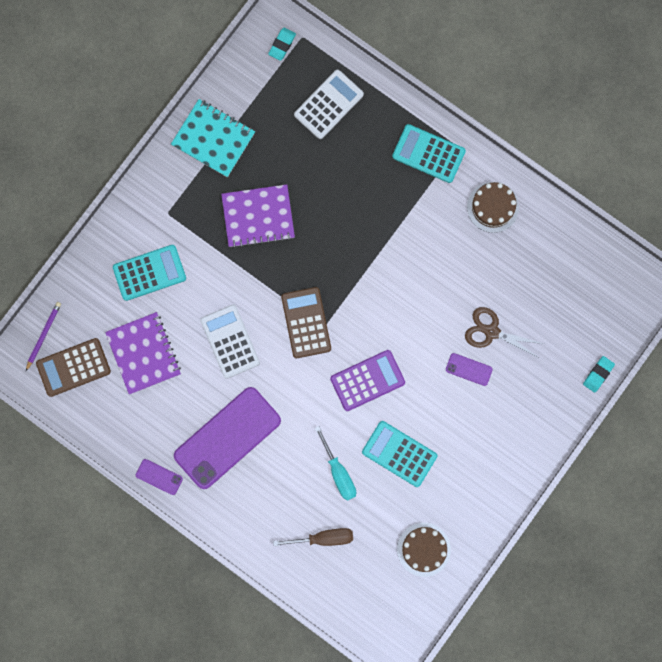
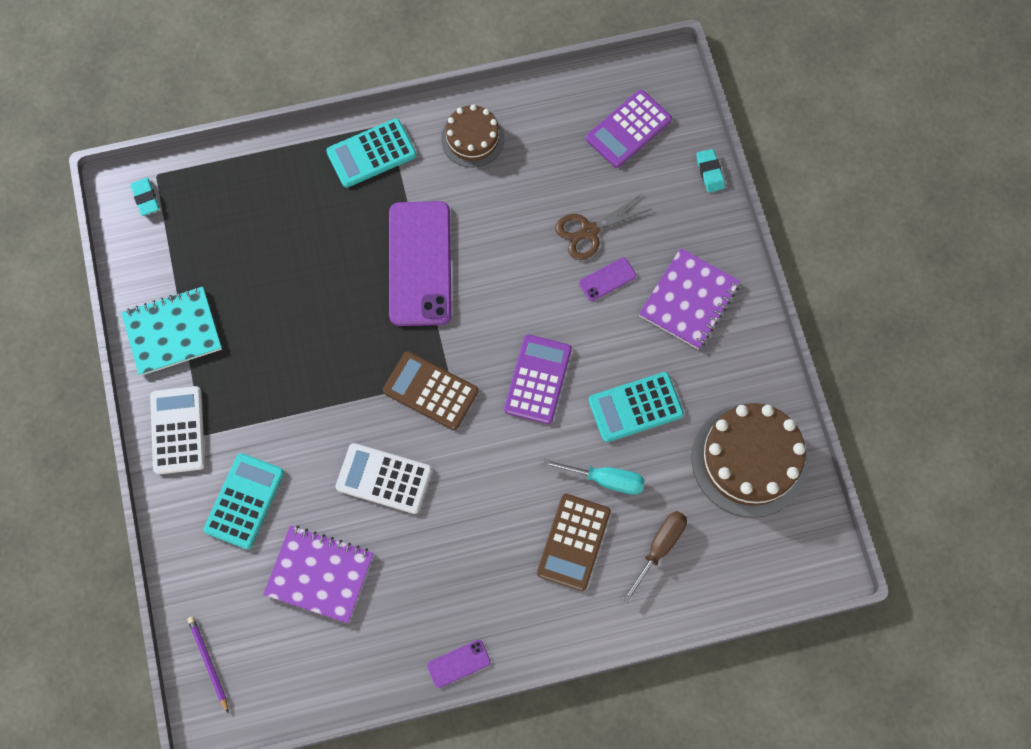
camera: 50 degrees left, 10 degrees down
brown calculator [36,338,111,397] -> brown calculator moved to [537,494,611,591]
purple phone [174,387,281,489] -> purple phone moved to [389,201,452,326]
purple notebook [221,184,295,248] -> purple notebook moved to [639,248,740,350]
white calculator [294,70,364,139] -> white calculator moved to [150,386,205,474]
brown cake [397,523,451,577] -> brown cake [692,403,809,518], size x1.70
none -> purple calculator [586,90,672,168]

